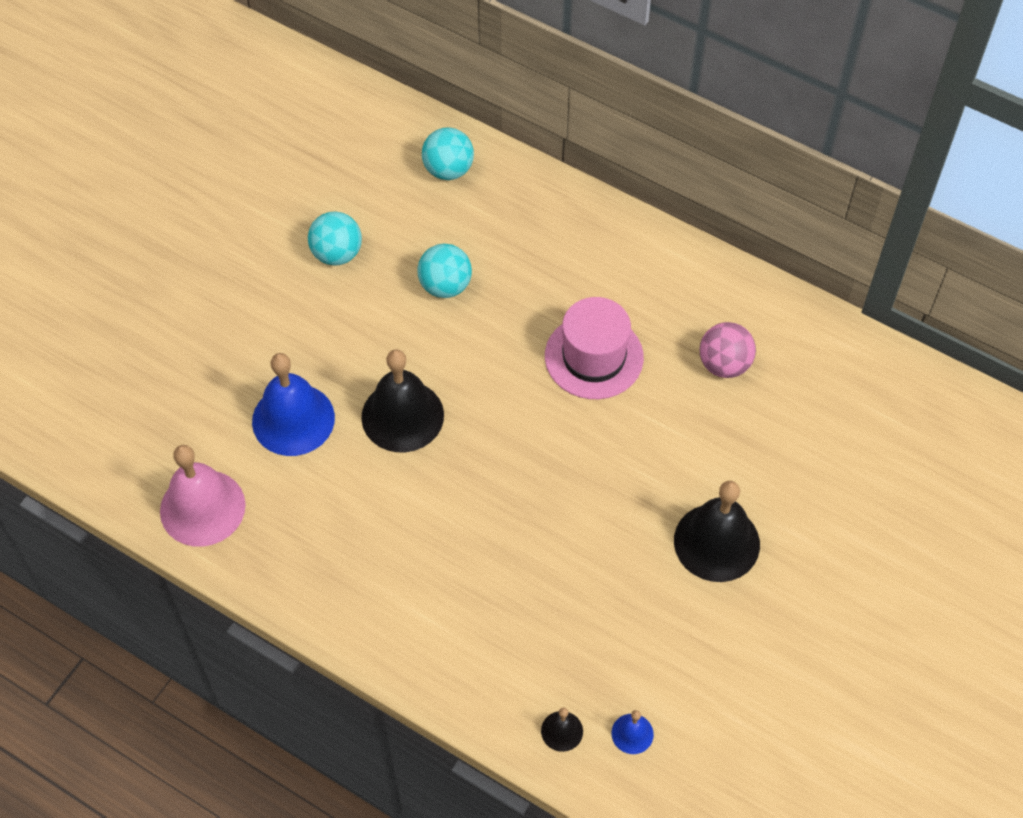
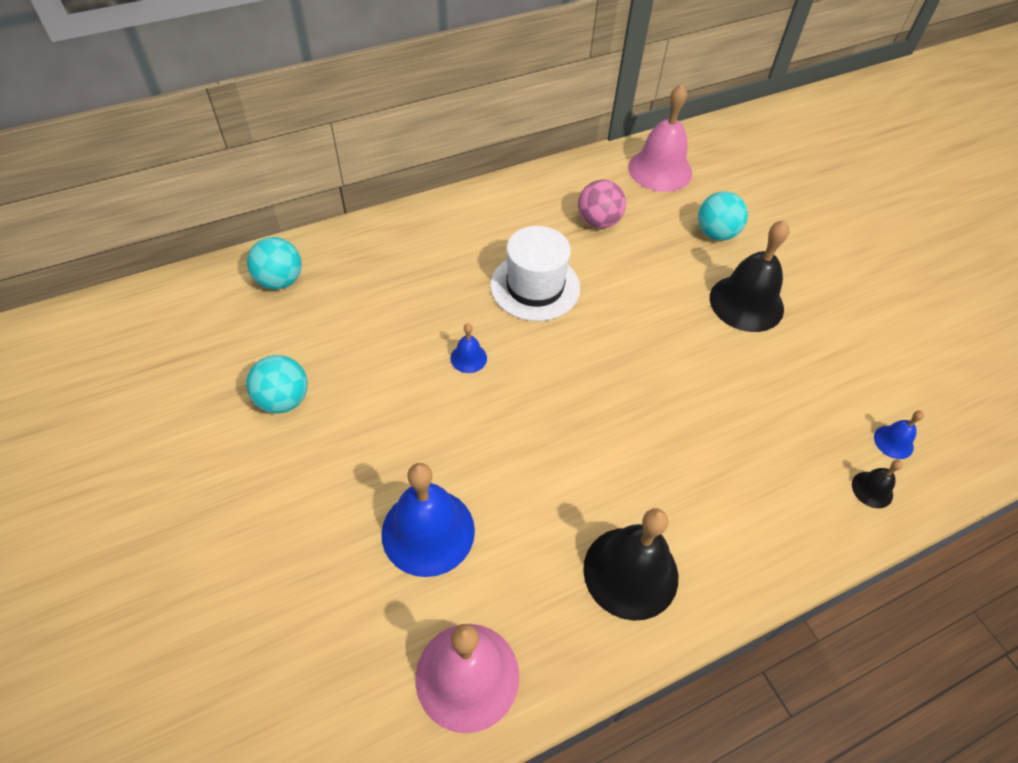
camera: 60 degrees left, 5 degrees down
black bell [361,349,444,452] -> black bell moved to [583,508,678,621]
turquoise ball [417,244,472,298] -> turquoise ball moved to [698,191,748,241]
pink hat [545,297,644,399] -> white hat [490,226,580,321]
none -> blue bell [450,323,487,373]
none -> pink bell [628,84,692,192]

